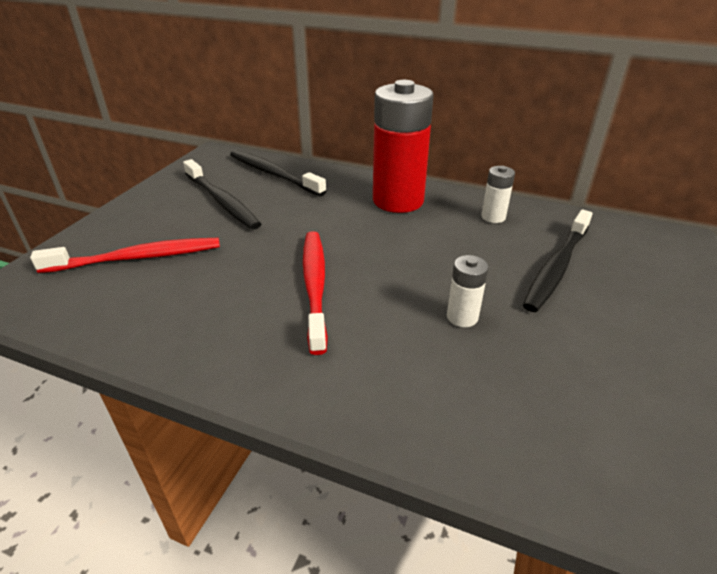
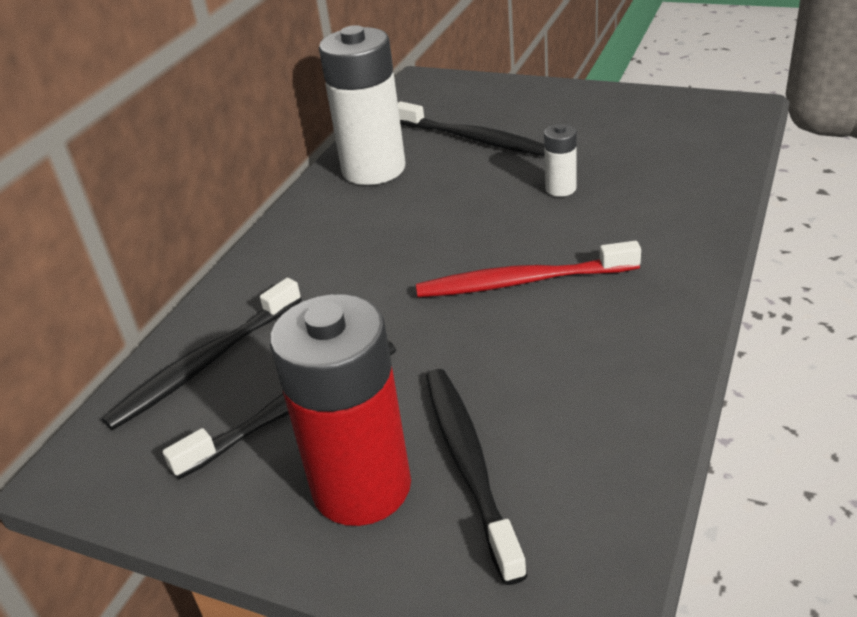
camera: 85 degrees left, 0 degrees up
red toothbrush [30,238,220,273] -> black toothbrush [426,369,527,585]
red battery [373,80,434,213] -> red battery moved to [270,294,411,526]
white battery [481,166,515,223] -> white battery [319,25,405,185], size x2.24

